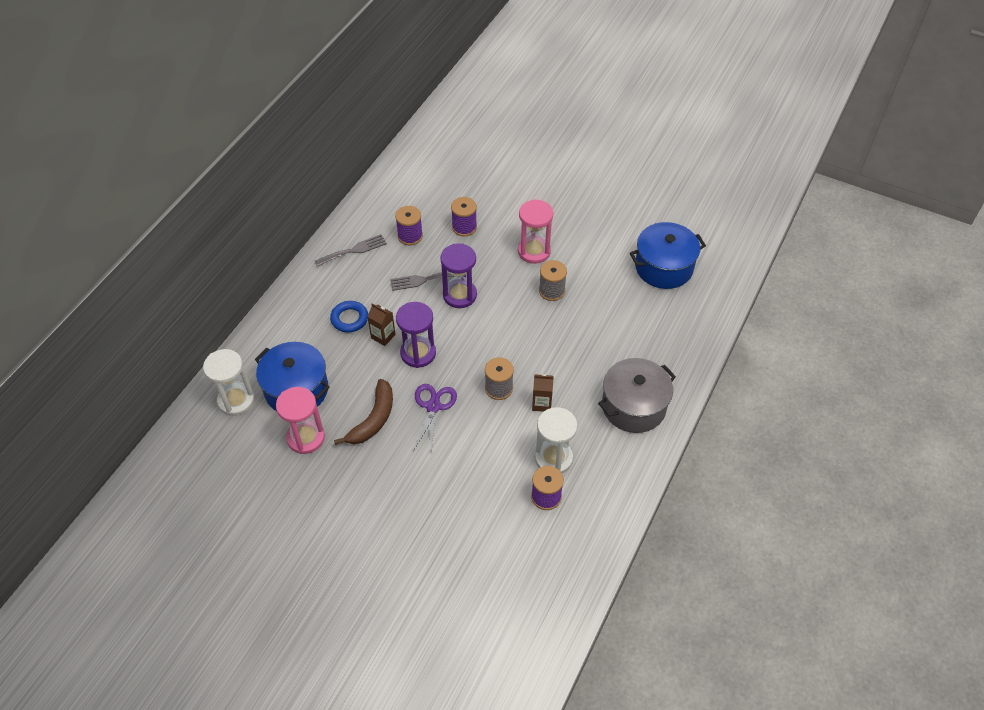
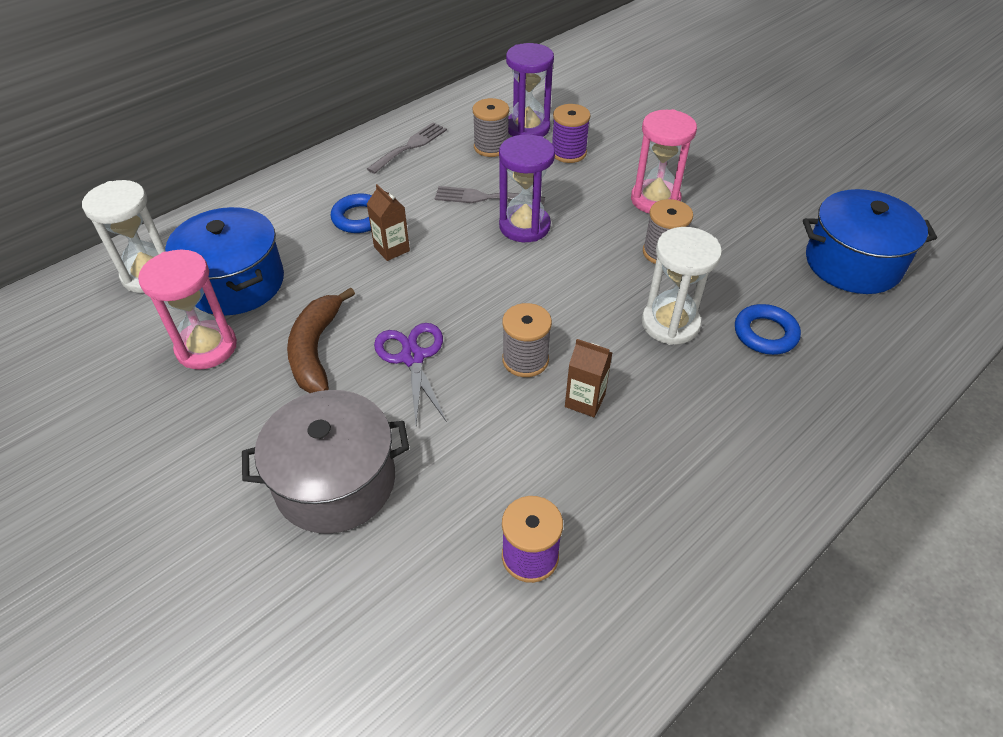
camera: 20 degrees right, 5 degrees down
grey fork [315,234,387,267] -> grey fork turned 45 degrees counterclockwise [367,123,447,174]
brown banana [334,379,393,445] -> brown banana turned 135 degrees clockwise [287,287,355,393]
purple spool [395,206,423,245] -> grey spool [473,98,509,157]
purple hourglass [396,302,436,368] -> purple hourglass moved to [506,43,554,137]
purple scissors [413,384,457,453] -> purple scissors turned 45 degrees counterclockwise [374,323,447,424]
white hourglass [535,407,578,473] -> white hourglass moved to [642,227,722,345]
grey pot [598,358,676,433] -> grey pot moved to [242,390,409,534]
none -> blue ring [735,304,801,355]

